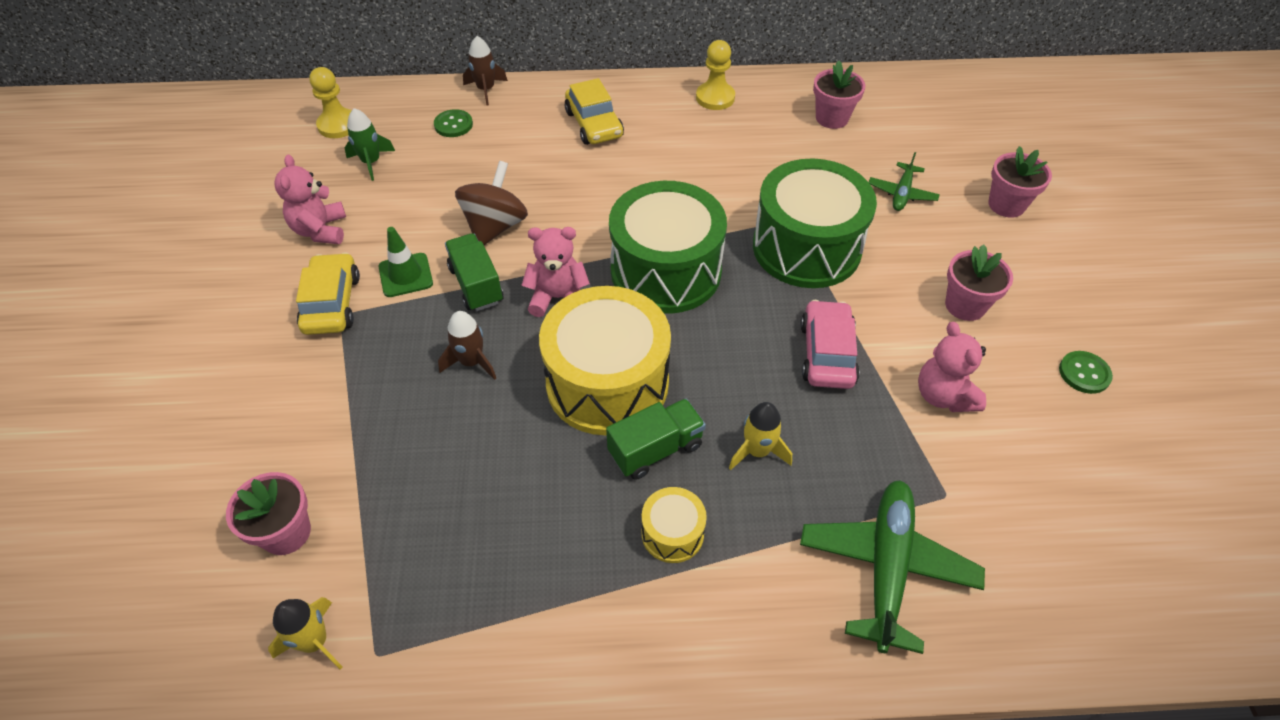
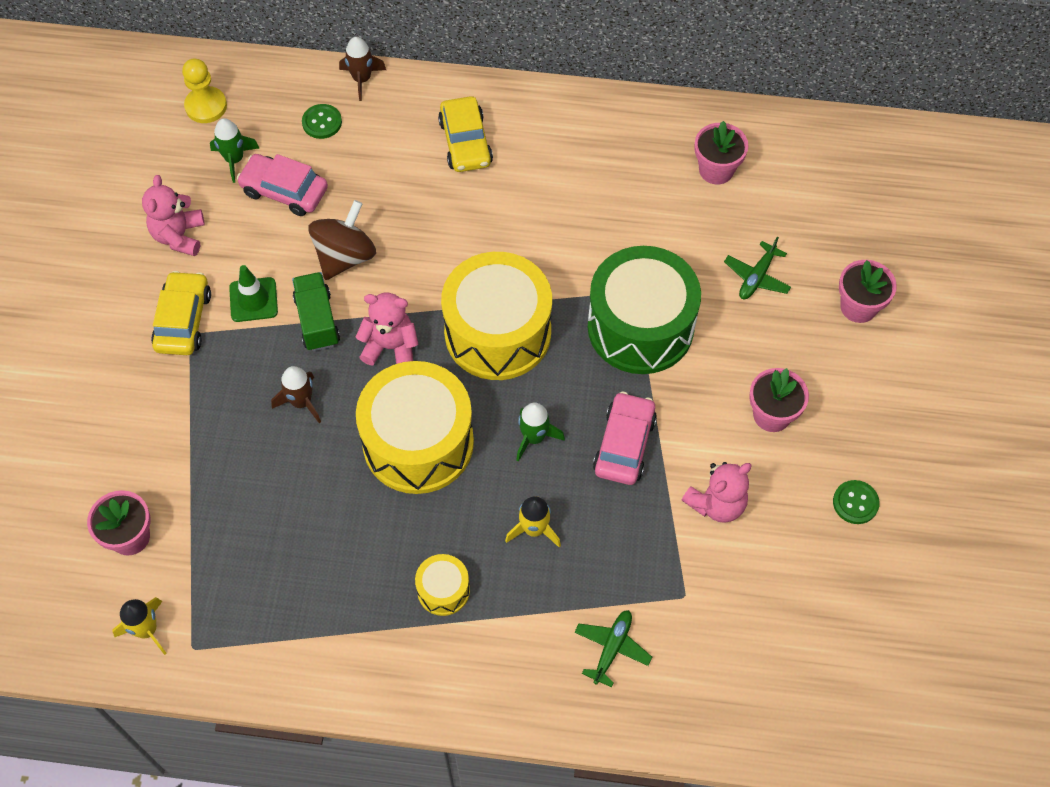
camera: 10 degrees right, 10 degrees up
green truck [606,399,706,480] -> none
green drum [609,181,727,314] -> yellow drum [441,252,552,380]
yellow pawn [696,40,735,110] -> none
green plane [800,480,985,654] -> green plane [574,610,652,687], size x0.54
pink teddy bear [918,322,986,412] -> pink teddy bear turned 120 degrees counterclockwise [682,462,752,523]
none -> pink car [237,154,328,216]
none -> green rocket [516,402,565,462]

